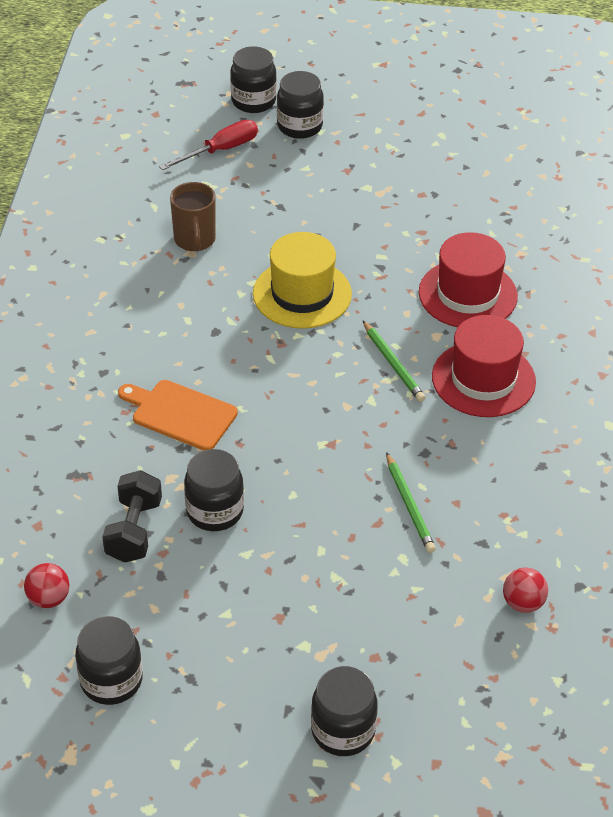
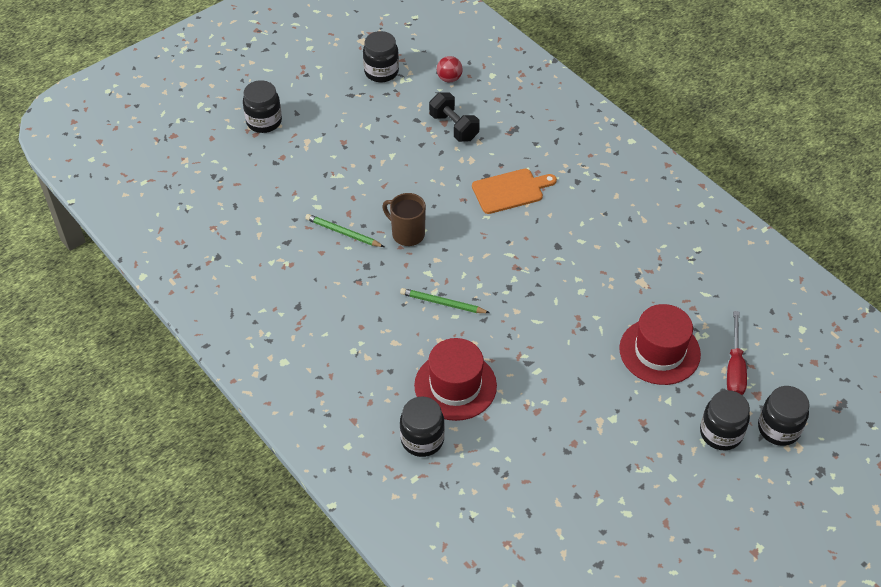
camera: 135 degrees right, 5 degrees up
brown mug [170,182,216,251] -> brown mug moved to [382,193,426,246]
black jar [184,449,244,531] -> black jar moved to [400,397,445,457]
yellow hat [253,232,352,329] -> none
red hat [432,315,536,417] -> red hat moved to [619,304,701,385]
red ball [503,568,548,613] -> none

